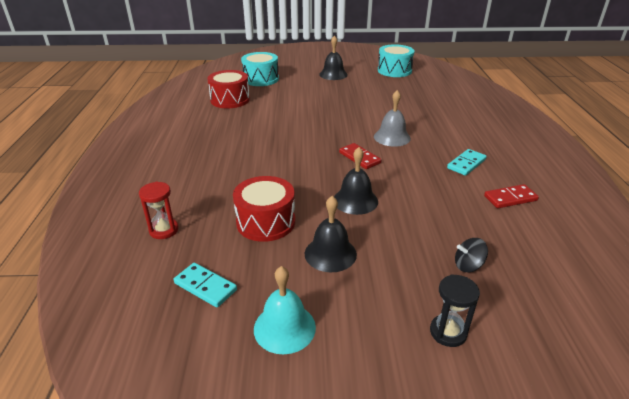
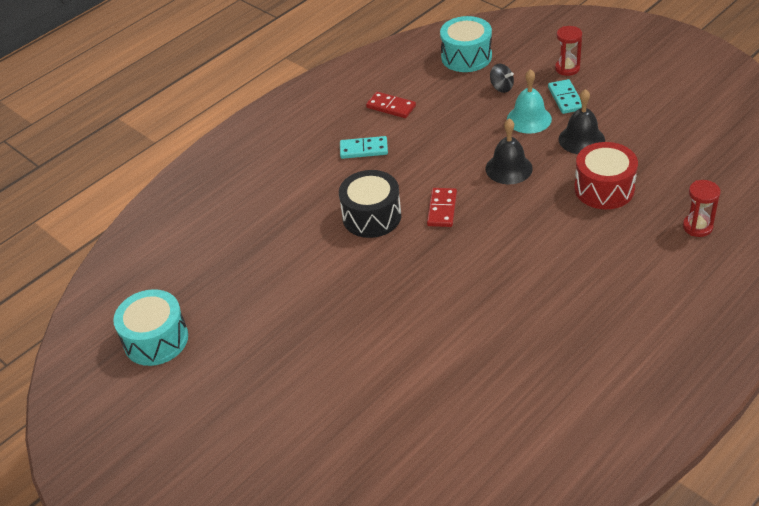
camera: 130 degrees left, 10 degrees up
turquoise domino [174,263,237,308] -> turquoise domino moved to [548,79,582,114]
red drum [207,70,250,108] -> none
turquoise drum [241,52,279,86] -> turquoise drum moved to [440,16,492,72]
turquoise bell [254,266,316,354] -> turquoise bell moved to [507,69,552,134]
black bell [319,35,348,80] -> none
grey bell [374,90,411,147] -> black drum [339,170,401,238]
black hourglass [430,274,480,347] -> red hourglass [555,26,582,76]

